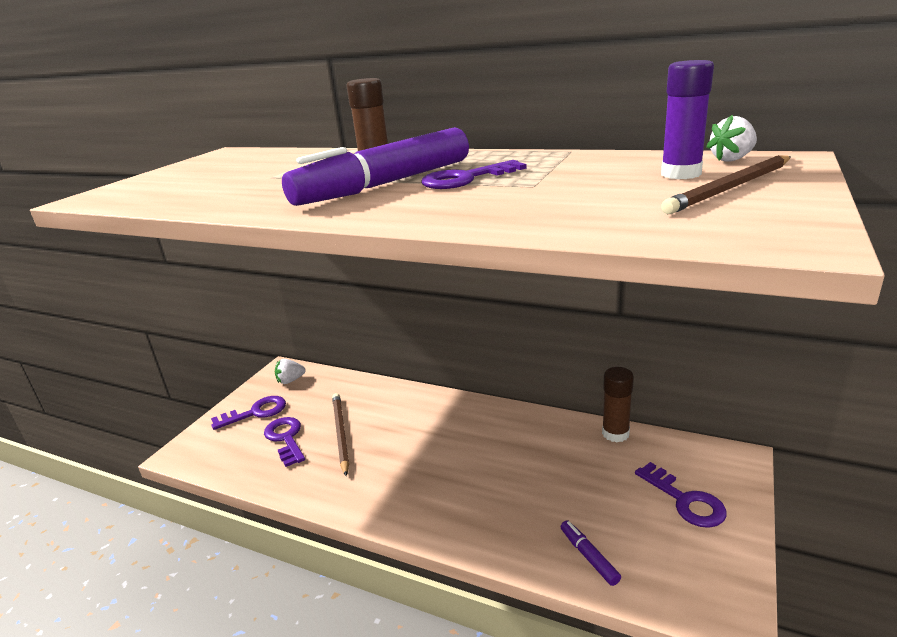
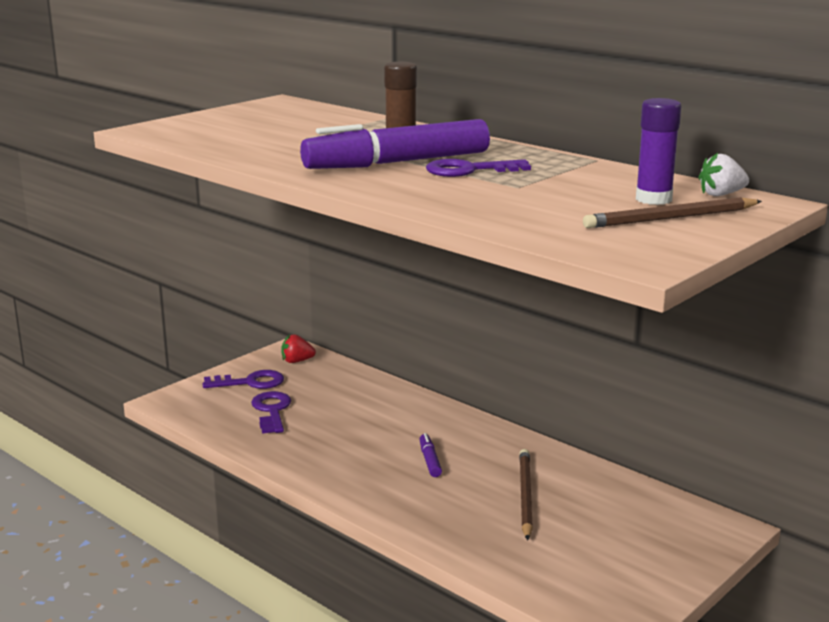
camera: 15 degrees right, 5 degrees down
white strawberry [275,359,306,384] -> red strawberry [281,334,316,363]
brown pencil [332,393,349,476] -> brown pencil moved to [519,449,533,540]
purple marker [561,520,621,586] -> purple marker moved to [420,433,442,477]
brown glue stick [602,367,634,442] -> none
purple key [635,462,727,528] -> none

